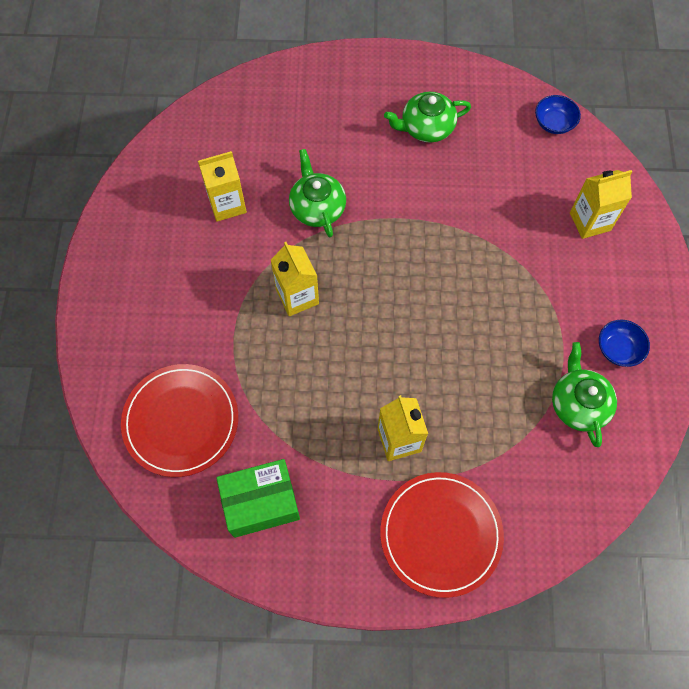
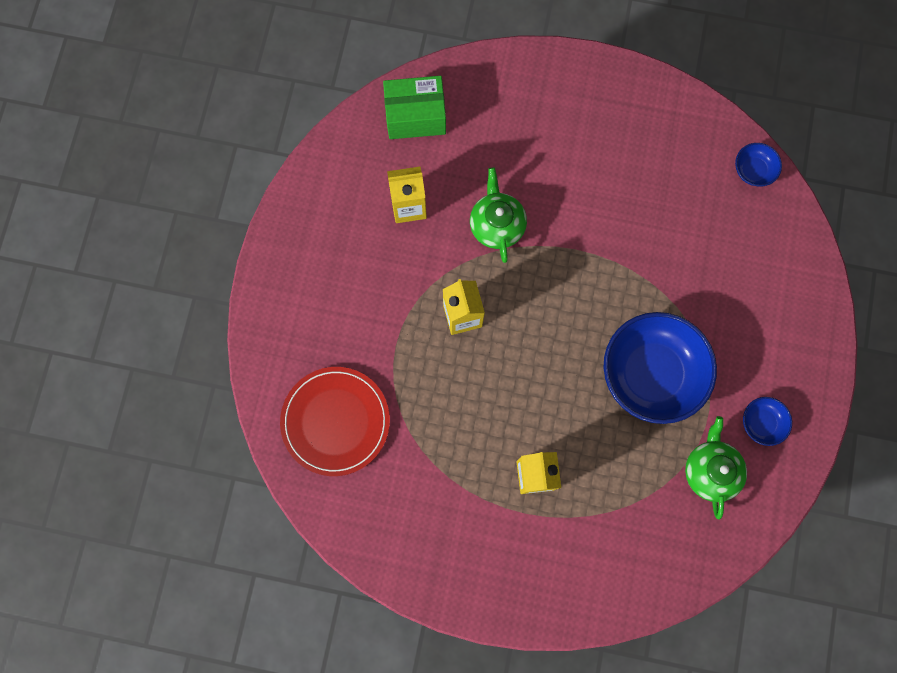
camera: 10 degrees right, 10 degrees up
green box [216,459,300,538] -> green box moved to [383,76,446,139]
red plate [380,472,504,598] -> none
green teapot [384,92,471,143] -> none
yellow carton [570,170,632,239] -> none
none -> blue bowl [604,312,717,424]

